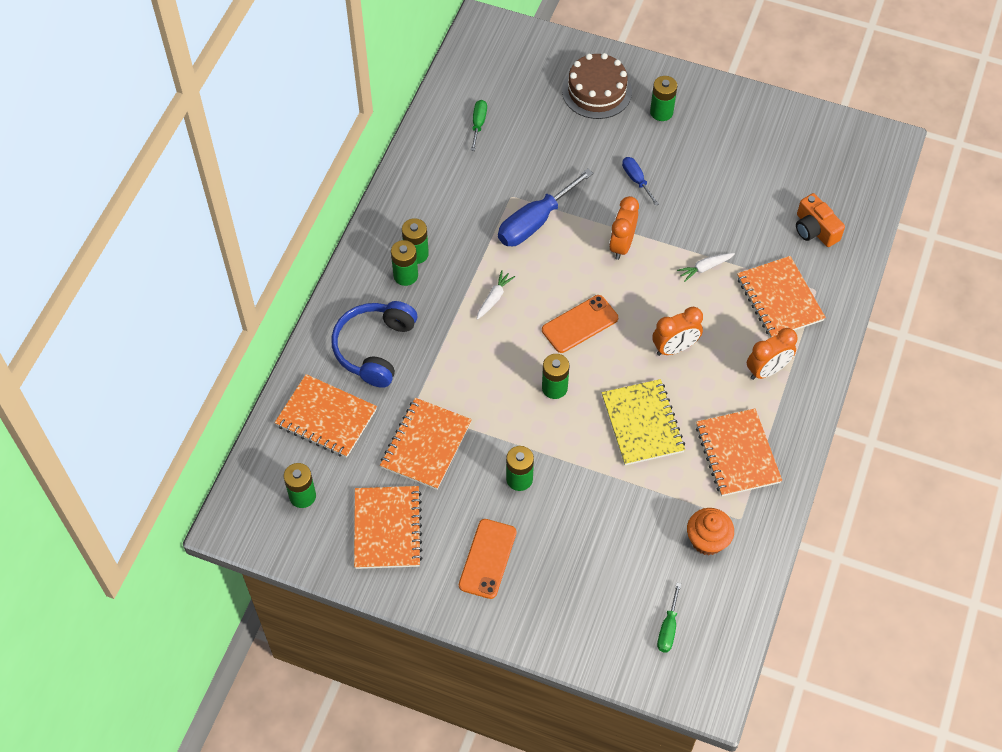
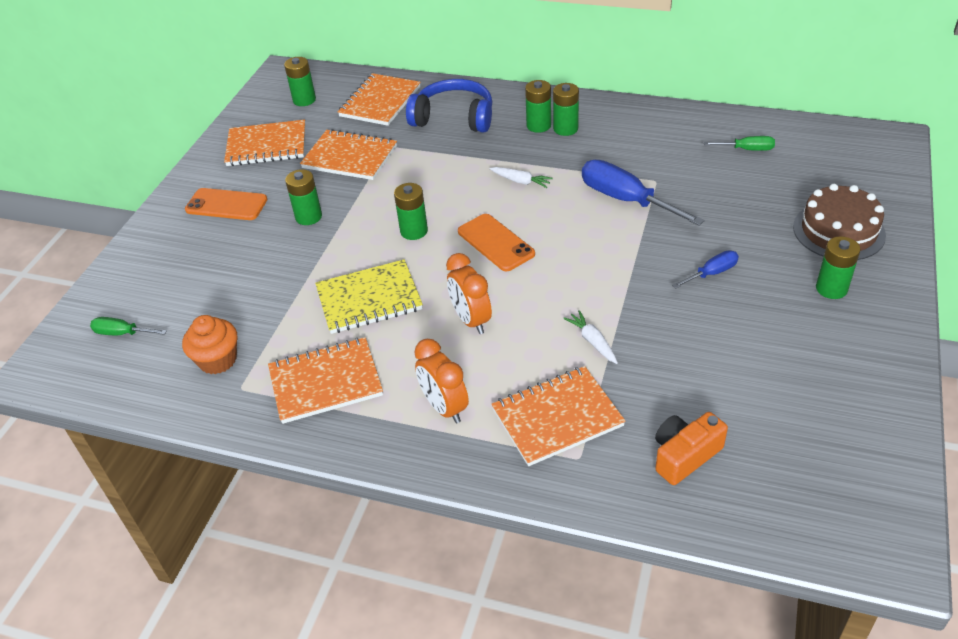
camera: 90 degrees right, 15 degrees down
orange clock [609,196,639,260] -> none

